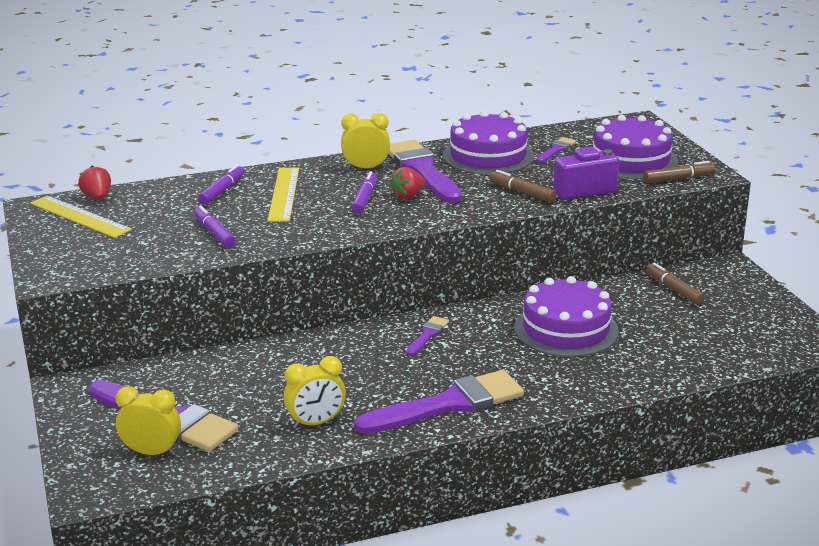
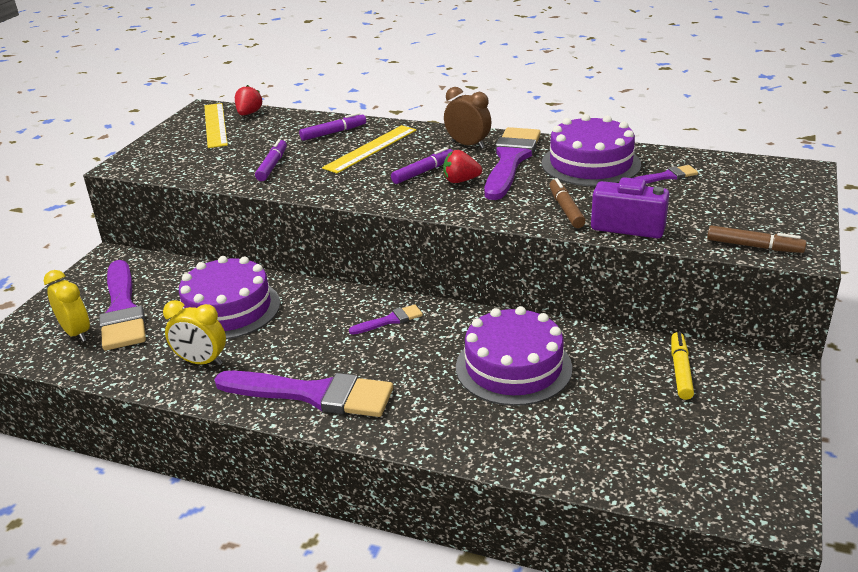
camera: 40 degrees right, 5 degrees up
yellow clock [341,113,390,169] -> brown clock [444,87,491,149]
purple cake [593,115,678,179] -> purple cake moved to [179,256,280,340]
brown marker [646,262,705,305] -> yellow marker [671,332,694,400]

